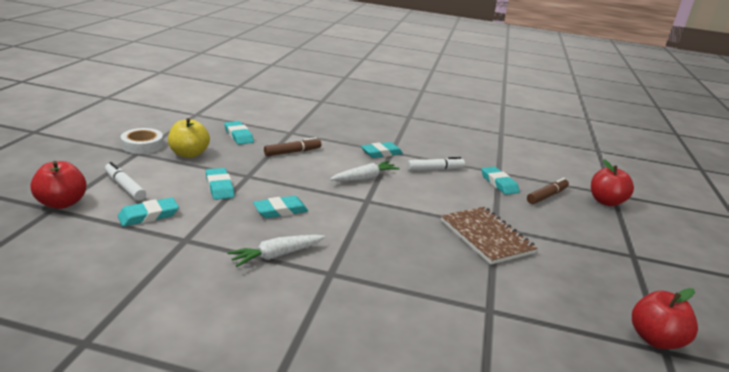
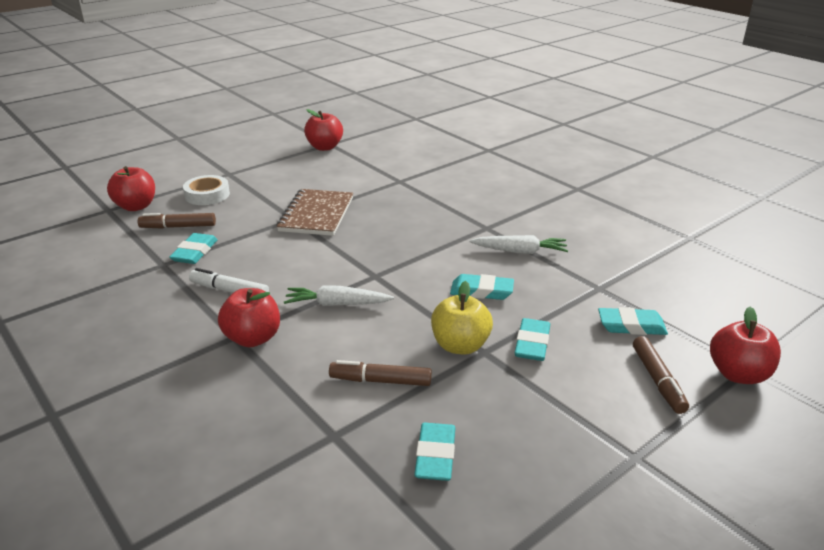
camera: 140 degrees left, 5 degrees up
white marker [105,162,146,201] -> brown marker [633,336,689,414]
white tape [121,128,164,154] -> white tape moved to [183,175,230,205]
yellow apple [168,118,210,158] -> yellow apple moved to [431,281,493,355]
turquoise eraser [361,142,403,158] -> red apple [218,288,280,347]

